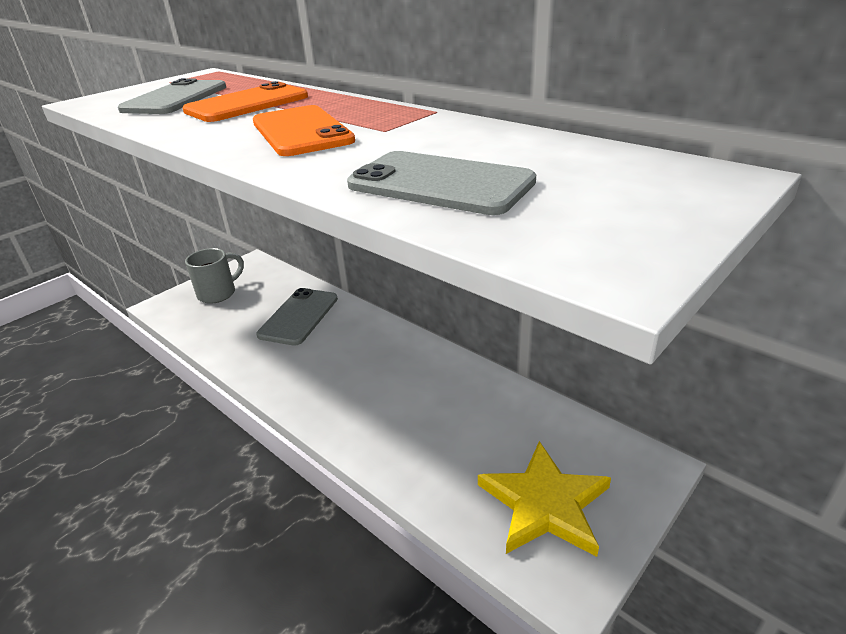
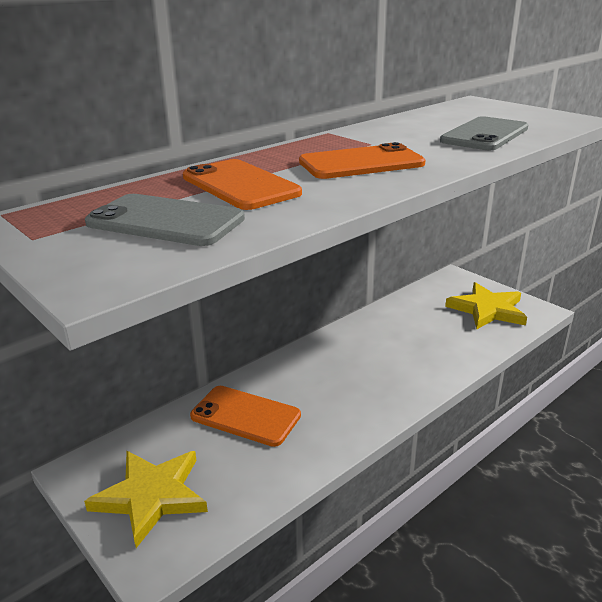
camera: 85 degrees left, 5 degrees down
grey mug [185,248,244,304] -> yellow star [84,451,208,548]
grey phone [256,288,338,345] -> orange phone [190,386,301,447]

